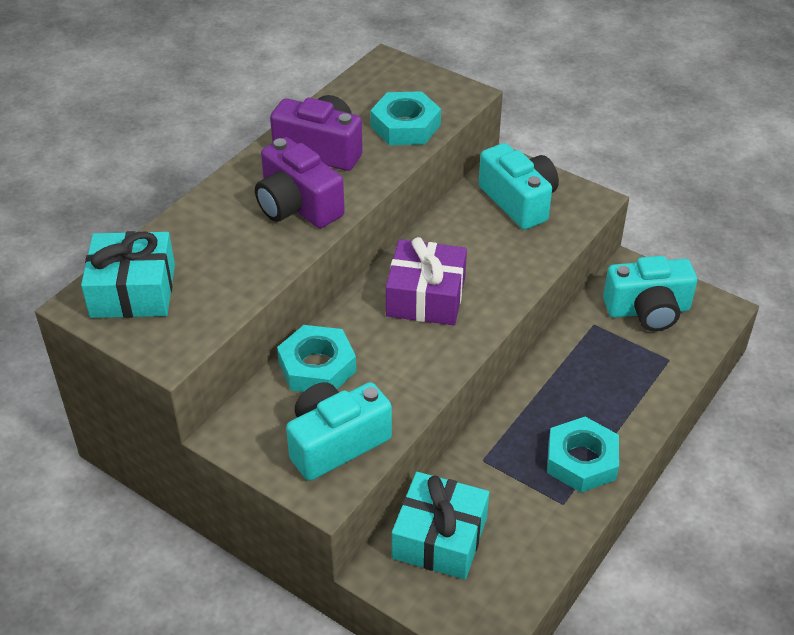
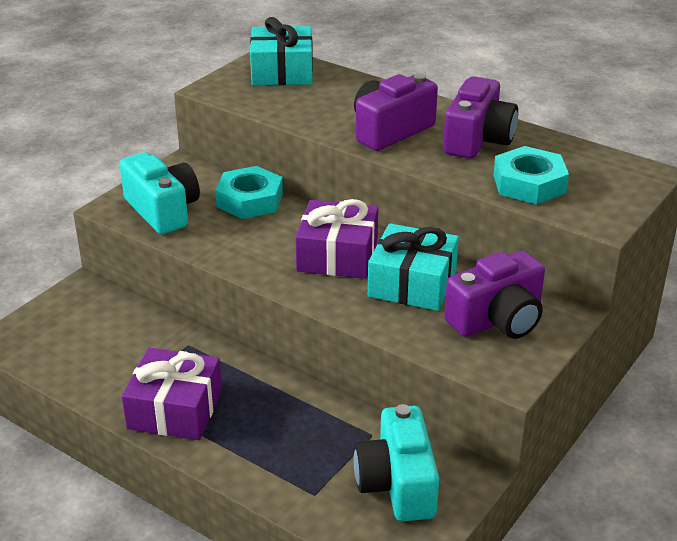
camera: 90 degrees right, 10 degrees down
turquoise gift [392,472,489,580] -> turquoise gift moved to [368,223,459,311]
turquoise camera [479,143,559,230] -> purple camera [444,251,545,339]
turquoise nut [547,417,619,493] -> purple gift [122,348,222,440]

